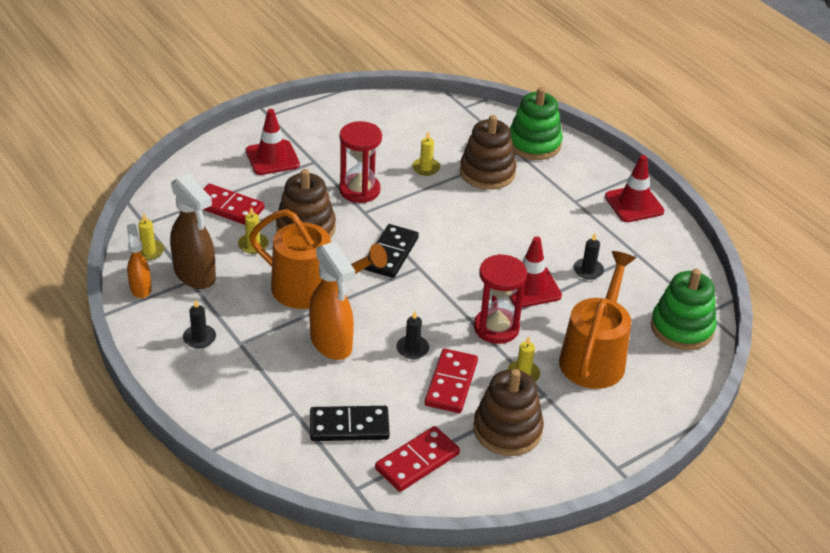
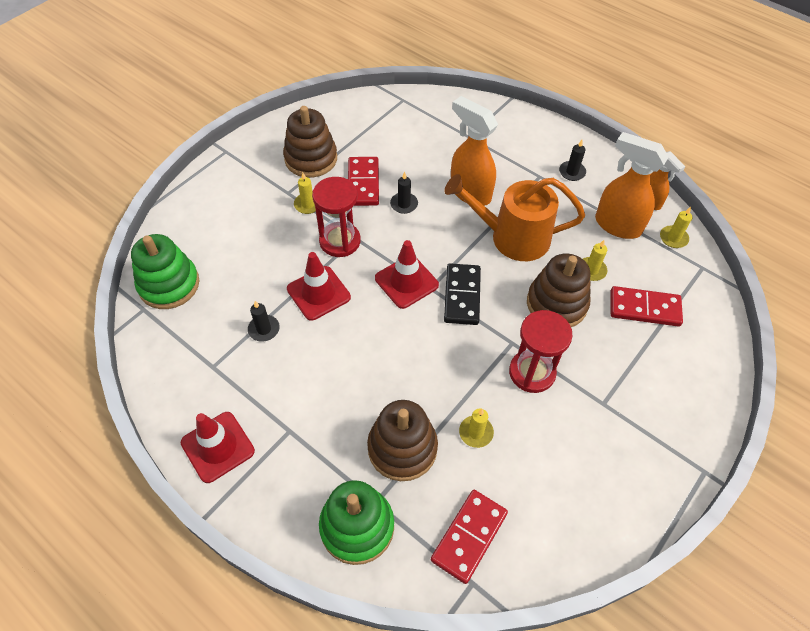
camera: 165 degrees right, 15 degrees up
brown spray bottle [170,174,216,289] -> orange spray bottle [595,132,669,239]
red traffic cone [246,109,300,175] -> red traffic cone moved to [375,240,439,309]
black domino [310,406,390,441] -> none
red domino [375,426,460,492] -> red domino moved to [431,490,508,584]
orange watering can [559,251,636,389] -> none

